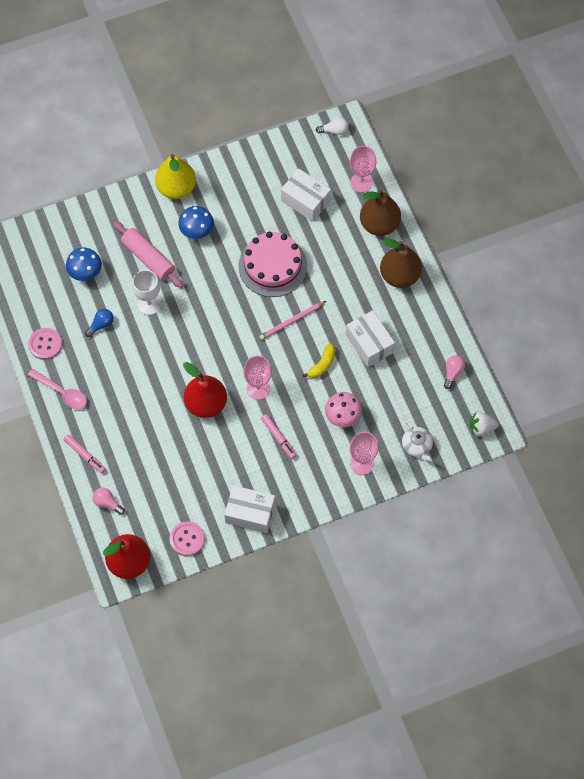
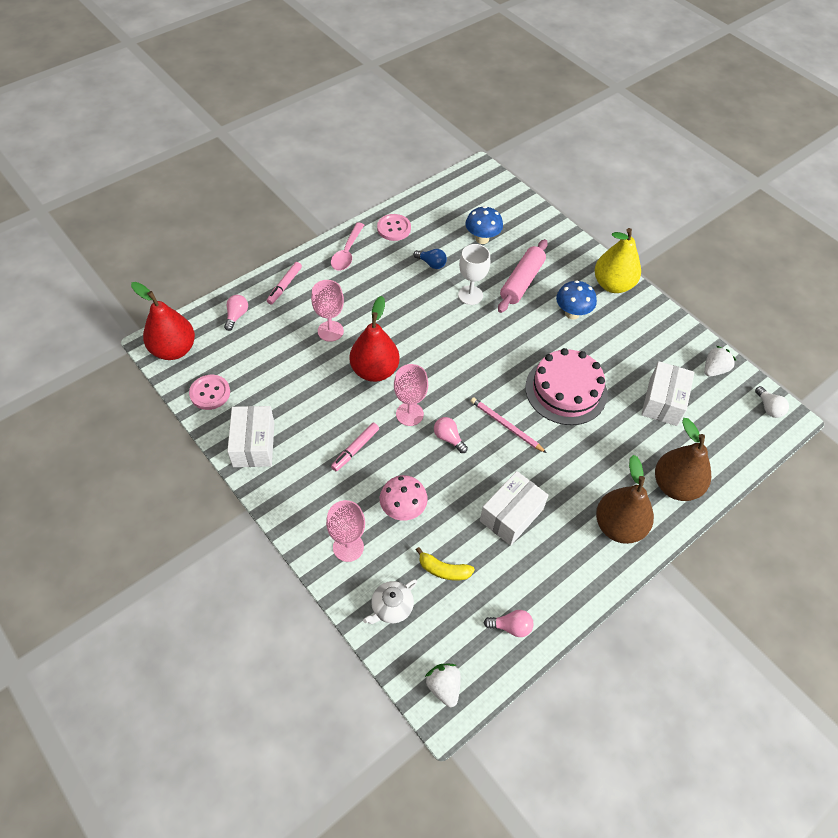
camera: 70 degrees right, 10 degrees down
yellow banana [302,343,335,378] -> yellow banana moved to [416,547,475,581]
pink goblet [350,146,376,192] -> pink goblet moved to [311,280,344,342]
none -> pink light bulb [434,417,468,453]
none -> white strawberry [704,346,737,377]

